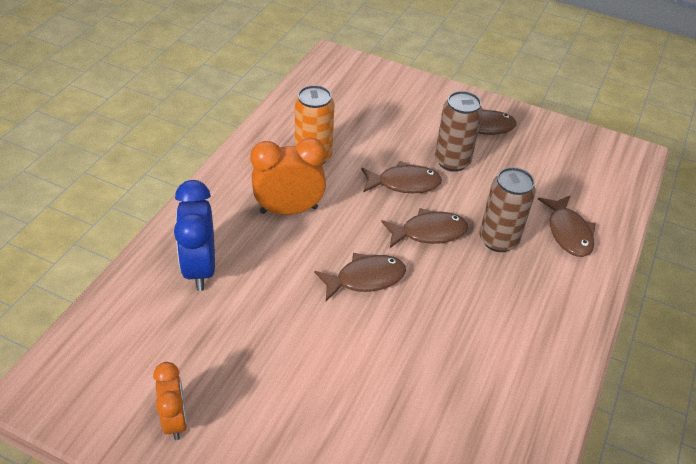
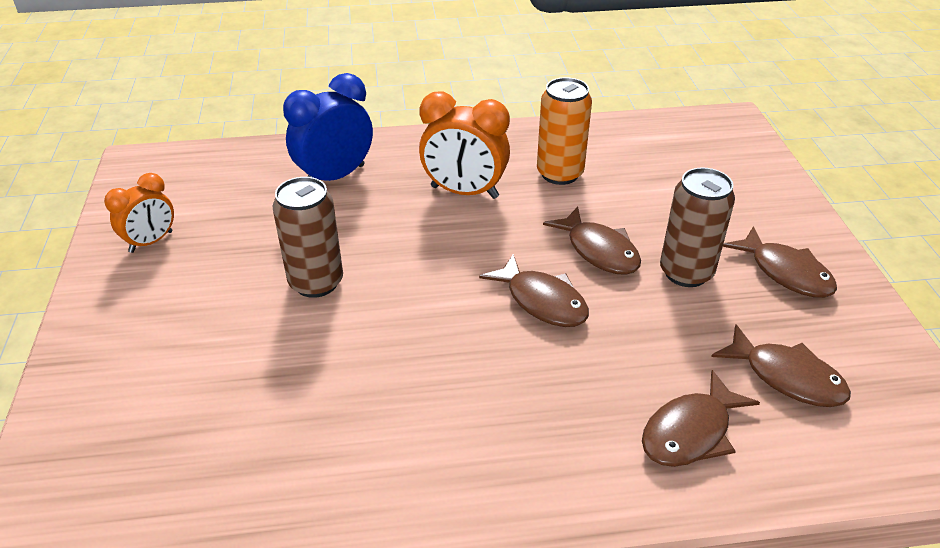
camera: 60 degrees right, 5 degrees down
orange clock [250,138,326,215] -> orange clock turned 150 degrees clockwise [419,91,510,199]
brown fish [314,253,406,301] -> brown fish moved to [711,324,851,407]
brown can [480,167,536,252] -> brown can moved to [272,177,343,298]

